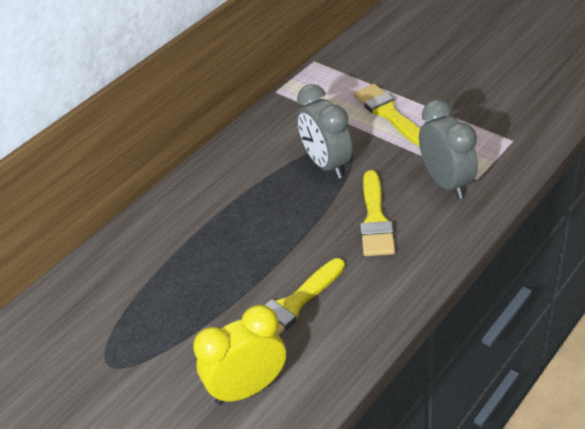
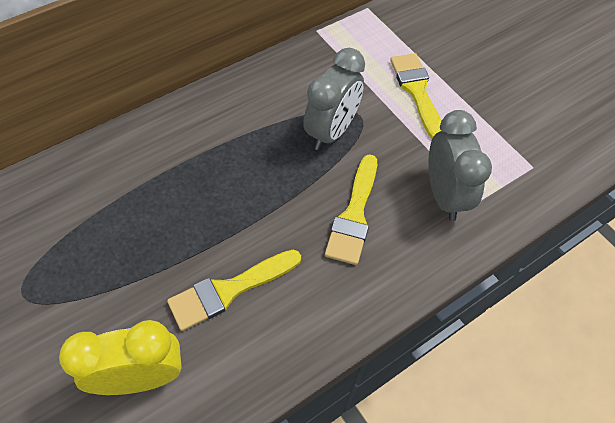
camera: 10 degrees right, 15 degrees up
grey clock [297,84,352,179] -> grey clock turned 135 degrees counterclockwise [303,48,365,150]

